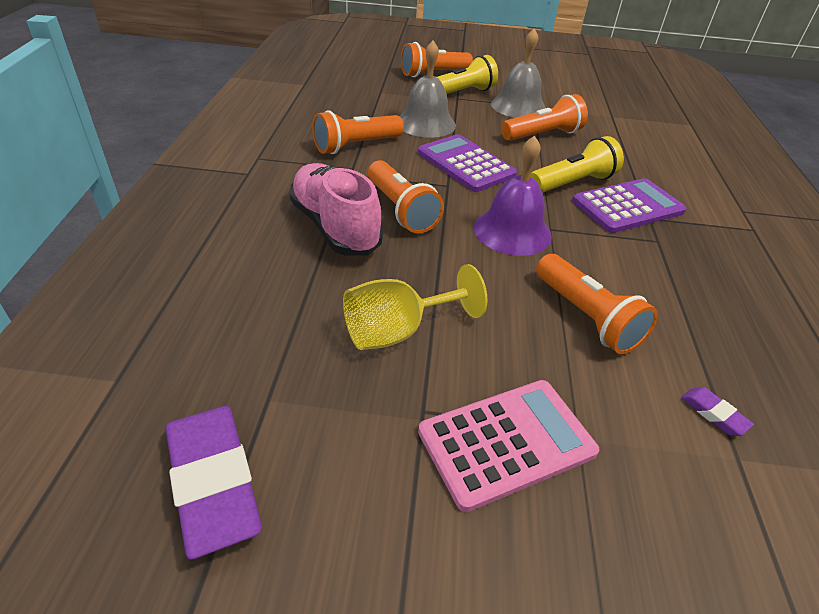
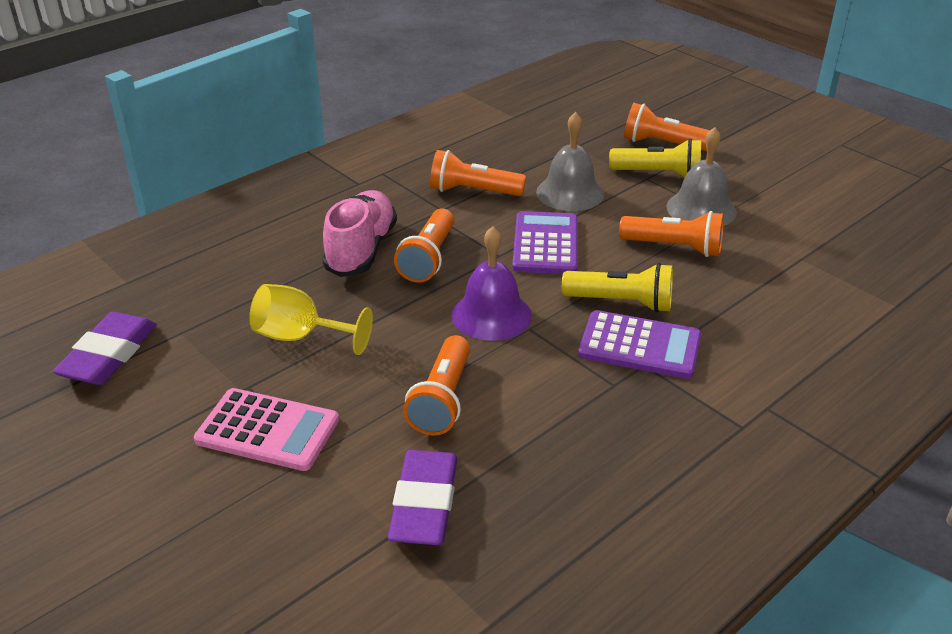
camera: 45 degrees right, 5 degrees down
purple eraser [681,387,754,436] -> purple eraser [388,450,457,545], size x2.29

